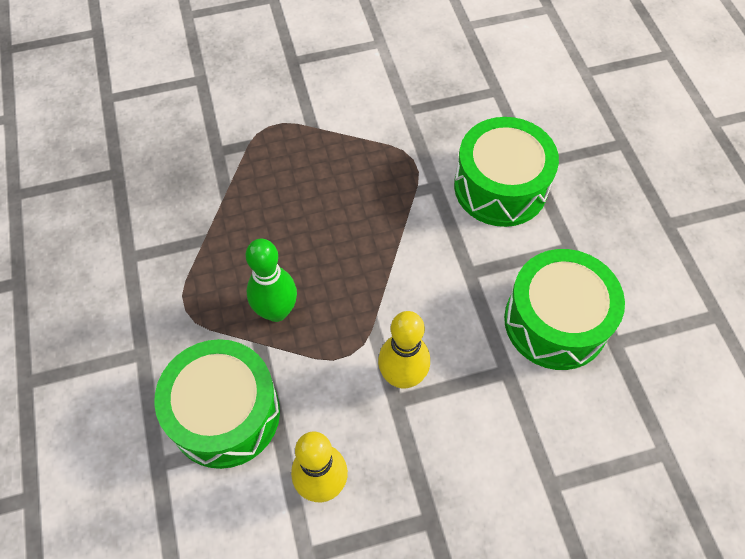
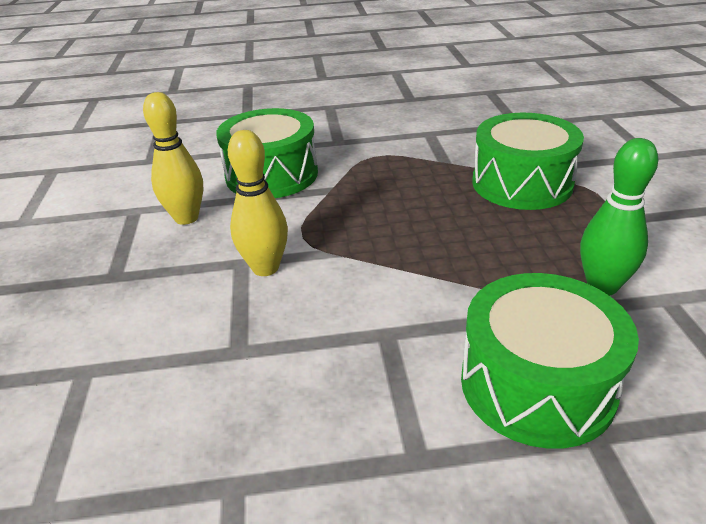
camera: 100 degrees right, 25 degrees down
green bowling pin [246,239,297,322] -> green bowling pin moved to [580,138,658,296]
green drum [504,249,625,370] -> green drum moved to [472,113,584,210]

